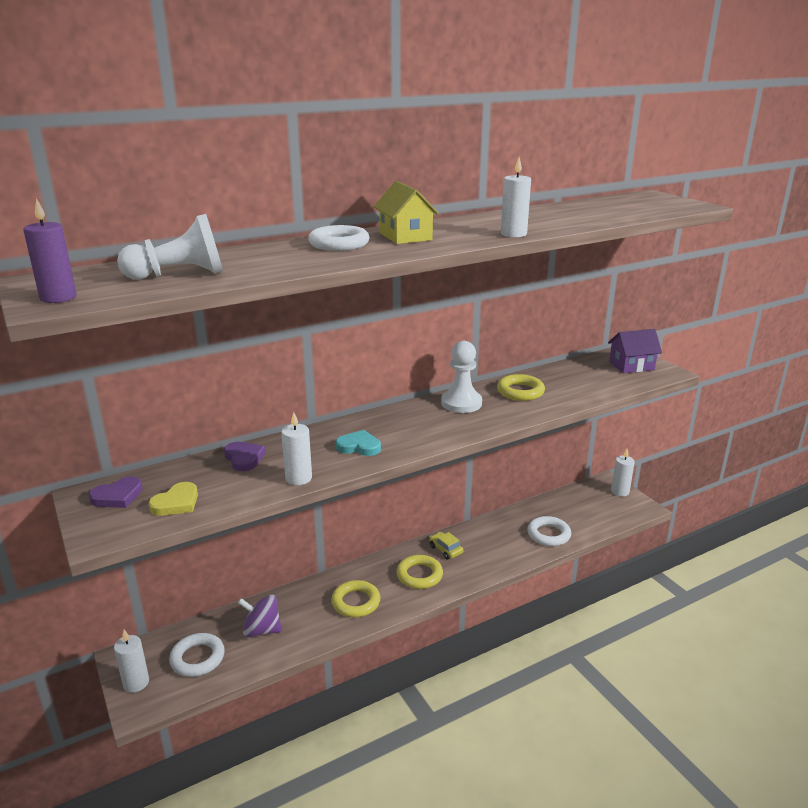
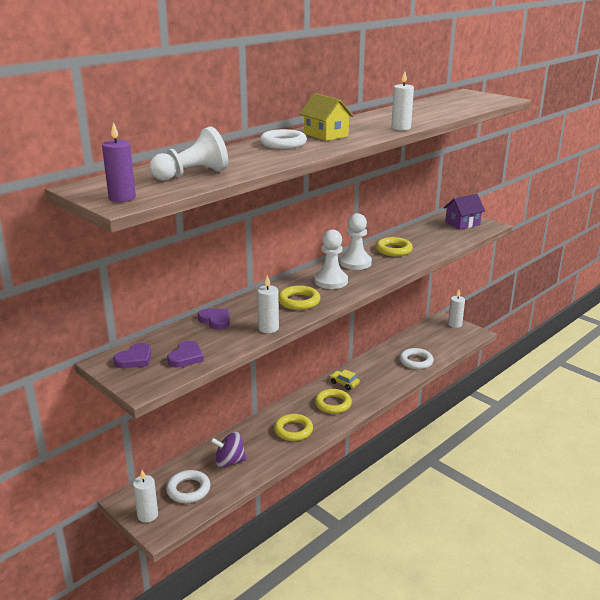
camera: 15 degrees left, 0 degrees up
yellow heart [149,482,198,516] -> purple heart [167,341,204,368]
turquoise heart [336,430,381,456] -> yellow ring [278,285,320,310]
none -> white pawn [314,229,348,289]

